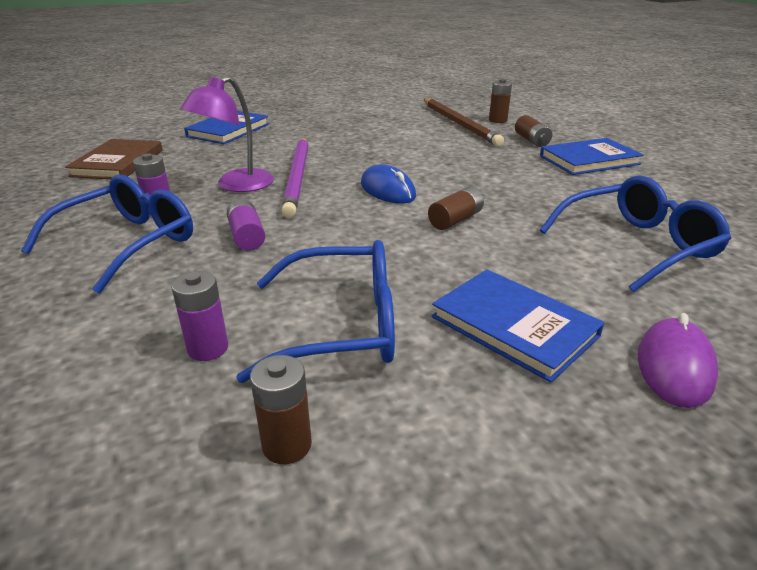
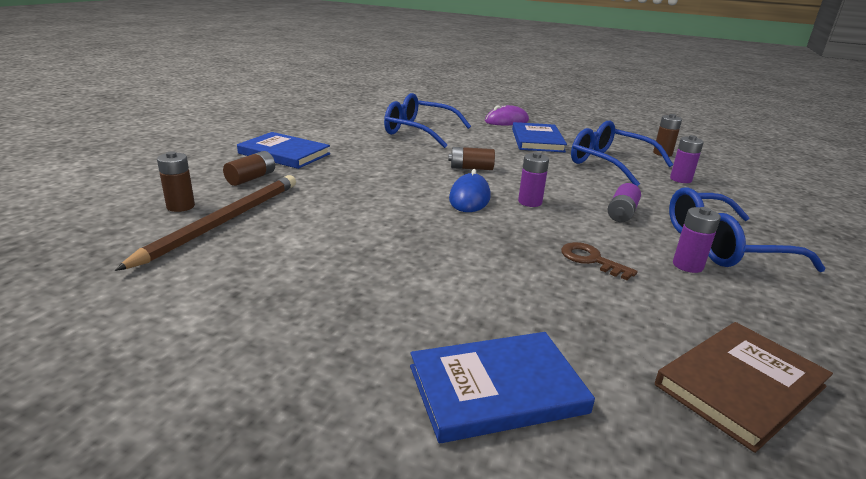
camera: 135 degrees left, 5 degrees down
purple lamp [180,76,274,192] -> brown key [561,242,638,280]
purple pencil [281,138,308,218] -> none
none -> purple battery [518,152,549,207]

